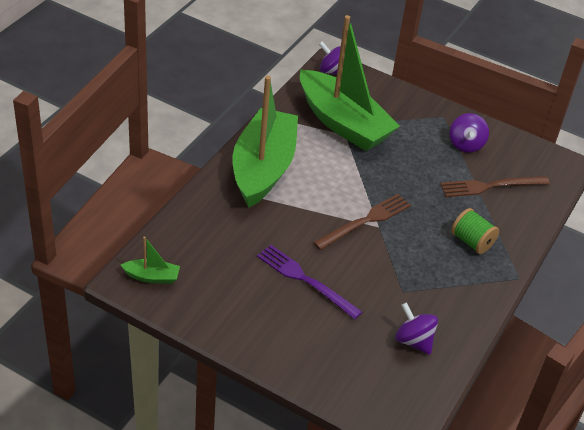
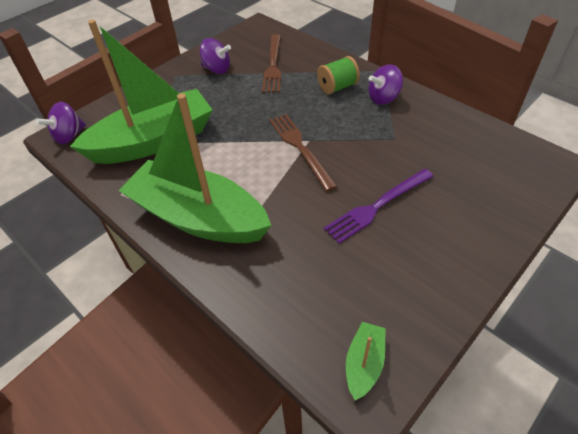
camera: 70 degrees left, 5 degrees up
purple spinning top [395,302,438,355] -> purple spinning top moved to [368,64,403,105]

